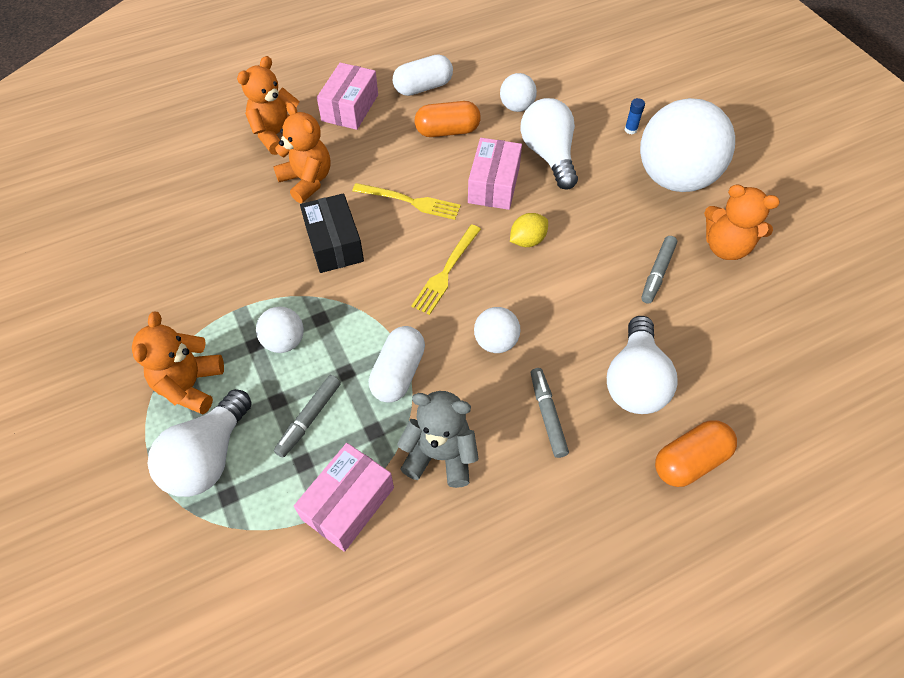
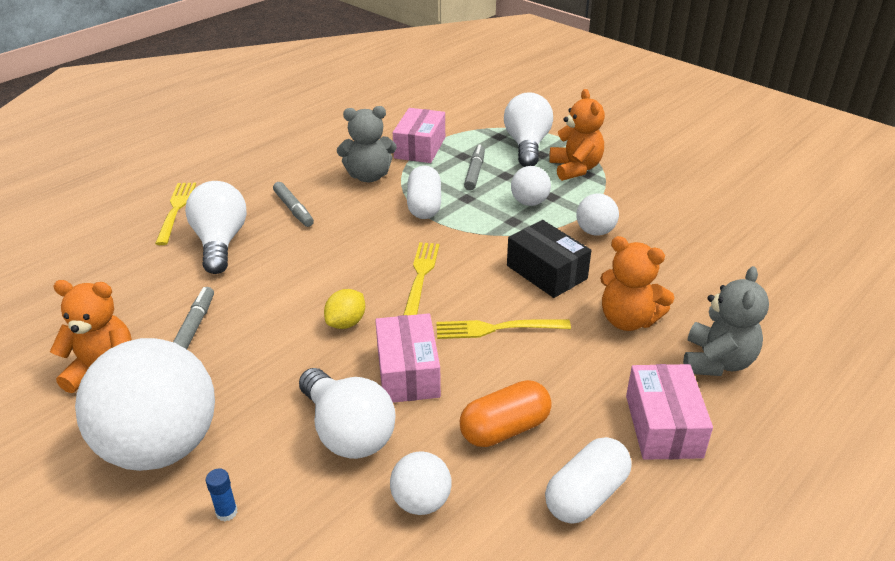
camera: 160 degrees right, 20 degrees down
orange teddy bear [237,56,300,155] -> grey teddy bear [683,266,769,376]
white ball [474,307,521,353] -> white ball moved to [576,194,619,236]
orange capsule [655,420,737,487] -> yellow fork [155,183,196,245]

